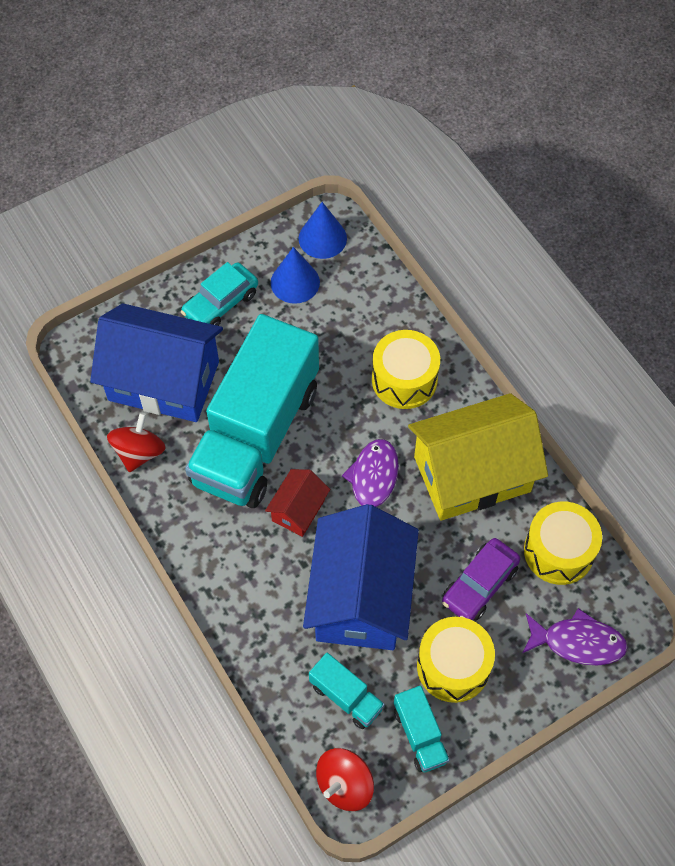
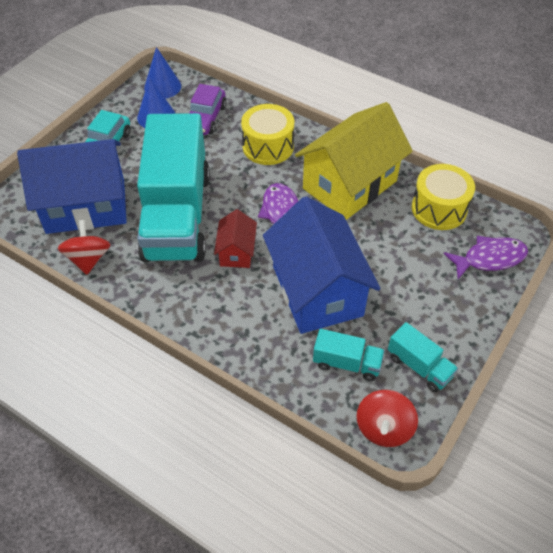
camera: 25 degrees left, 10 degrees down
yellow drum [417,617,495,703] -> none
purple car [442,538,520,621] -> purple car moved to [189,84,227,135]

